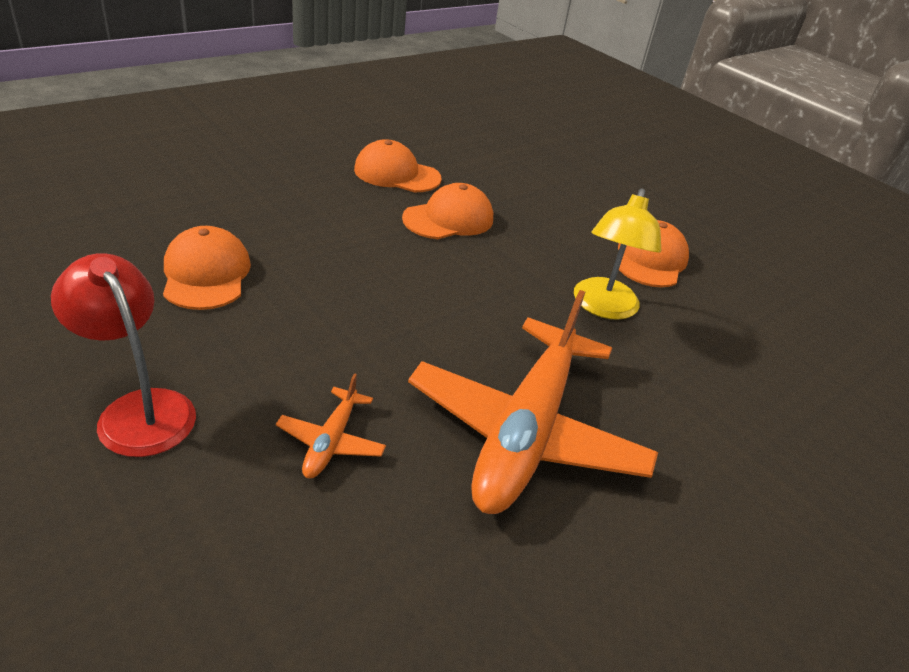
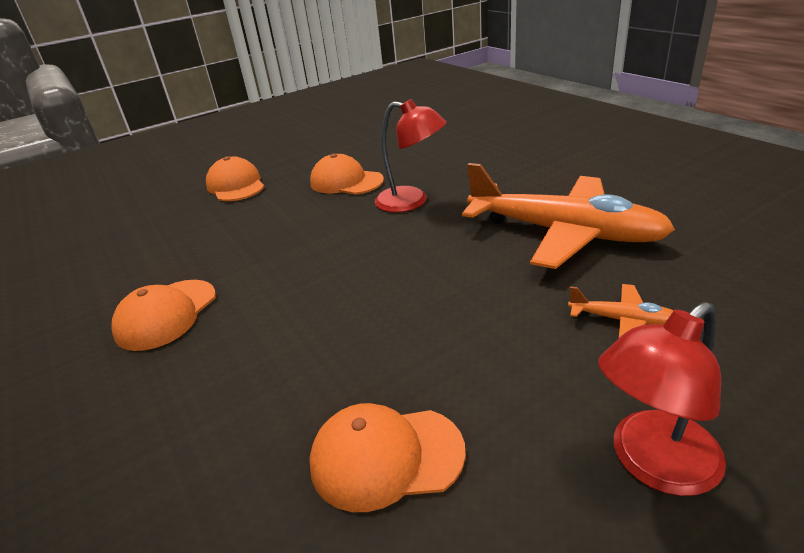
camera: 75 degrees left, 5 degrees down
orange cap [402,183,493,239] -> orange cap moved to [206,156,264,201]
yellow lamp [574,188,661,320] -> red lamp [375,99,447,213]

